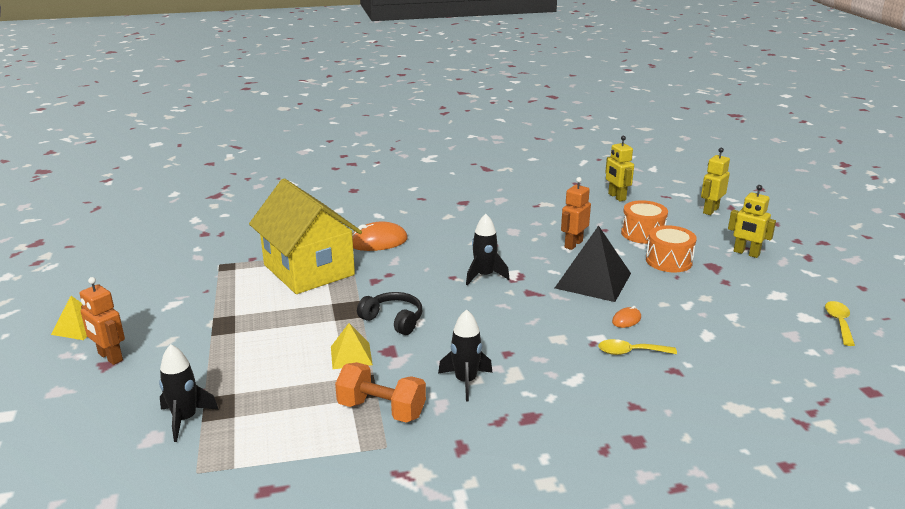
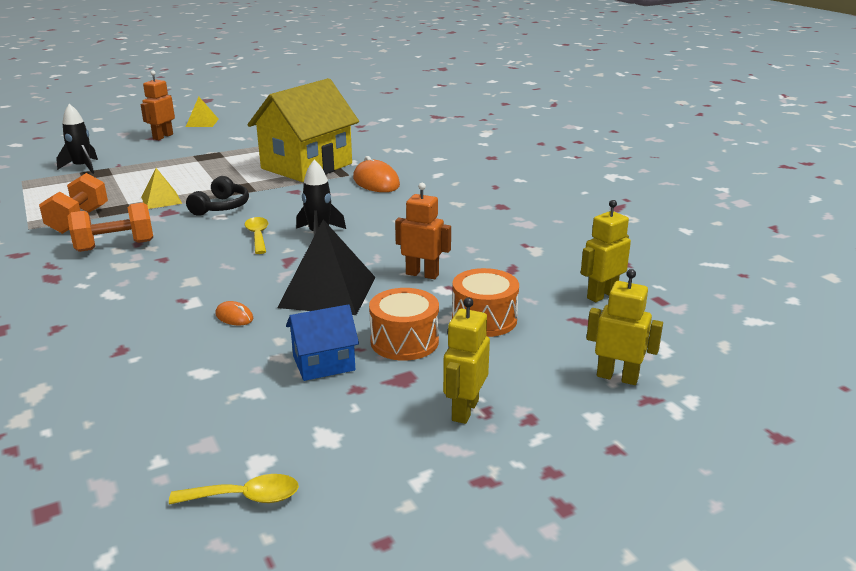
camera: 75 degrees right, 0 degrees up
black rocket [438,309,492,402] -> orange dumbbell [68,203,153,252]
yellow spoon [598,339,677,355] -> yellow spoon moved to [245,217,268,254]
none -> blue house [286,304,359,381]

